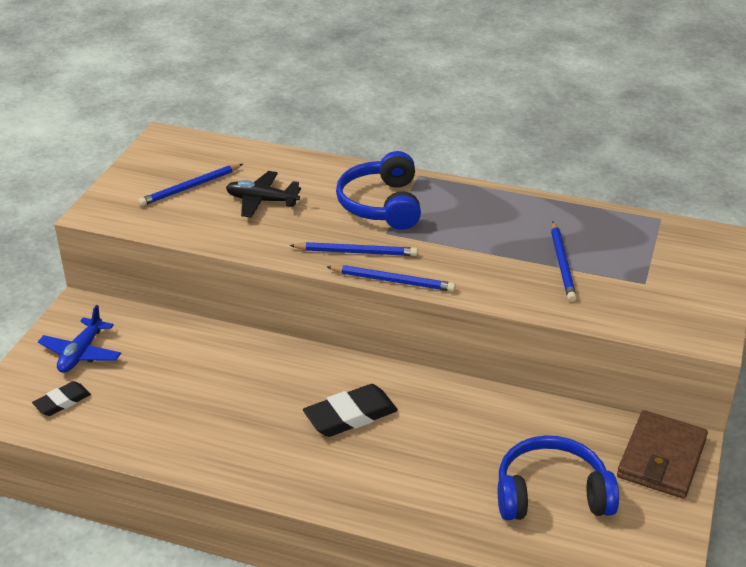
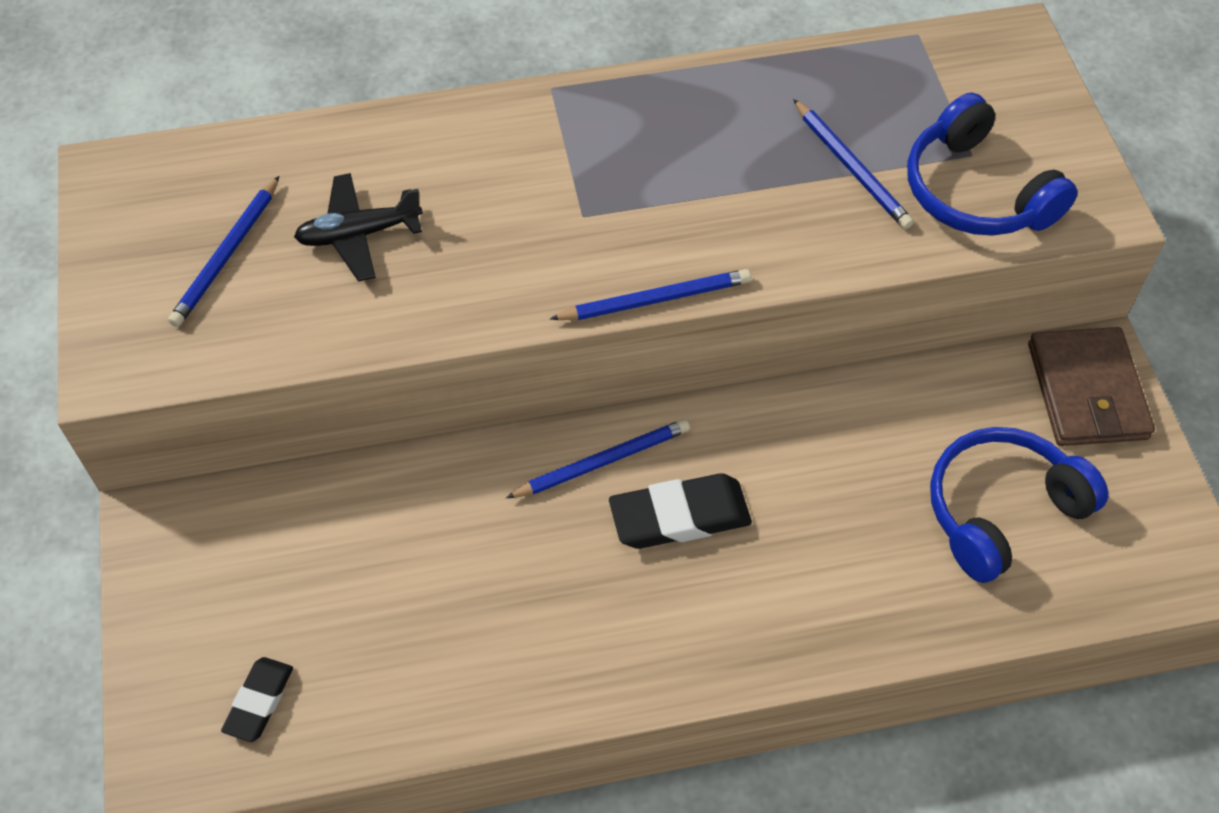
camera: 30 degrees left, 20 degrees up
blue plane [38,305,121,373] -> none
blue pencil [289,242,418,256] -> blue pencil moved to [506,419,690,498]
black eraser [303,384,398,437] -> black eraser turned 45 degrees clockwise [609,473,752,549]
blue headphones [336,151,421,230] -> blue headphones moved to [907,93,1078,236]

